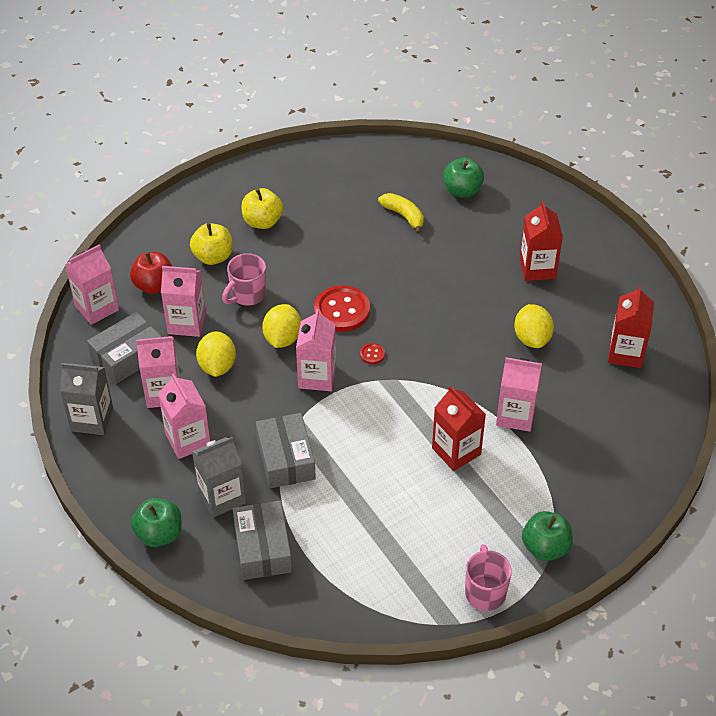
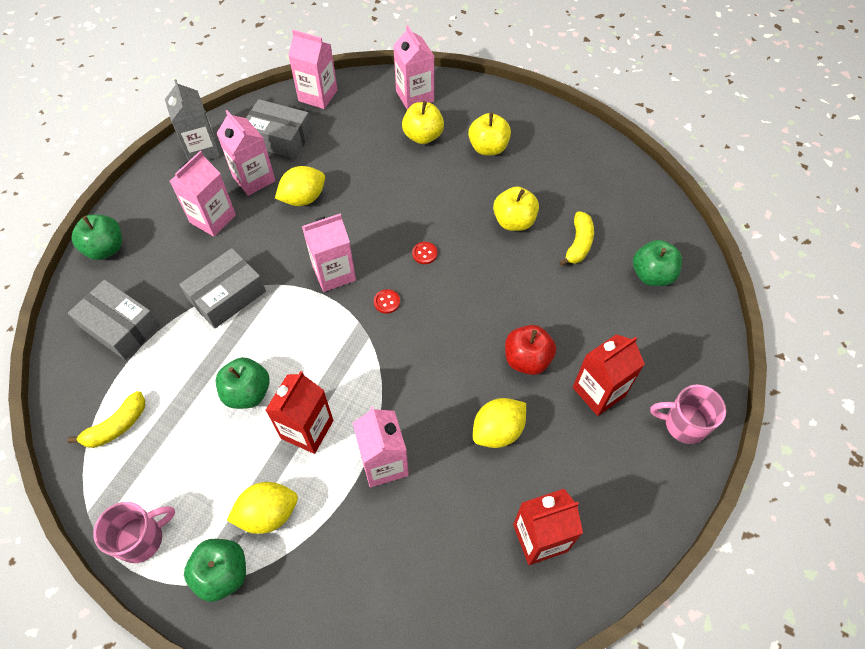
camera: 60 degrees right, 10 degrees up
red apple [130,252,172,294] -> red apple moved to [505,325,556,375]
pink carton [161,266,206,337] -> pink carton moved to [393,25,434,110]
grey carton [192,437,246,517] -> none
pink mug [222,253,266,306] -> pink mug moved to [650,384,726,444]
grey box [233,501,292,580] -> grey box turned 75 degrees clockwise [68,279,160,360]
yellow lemon [262,304,301,348] -> yellow lemon moved to [227,482,298,534]
red button [314,285,370,332] -> red button [412,242,437,264], size x0.43
none -> yellow banana [68,391,145,448]
none -> green apple [216,357,270,409]
none -> yellow apple [493,186,539,231]

